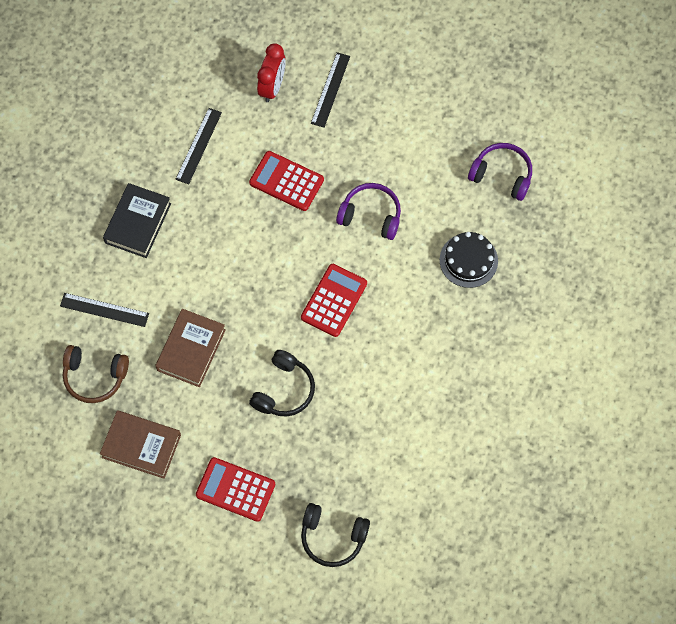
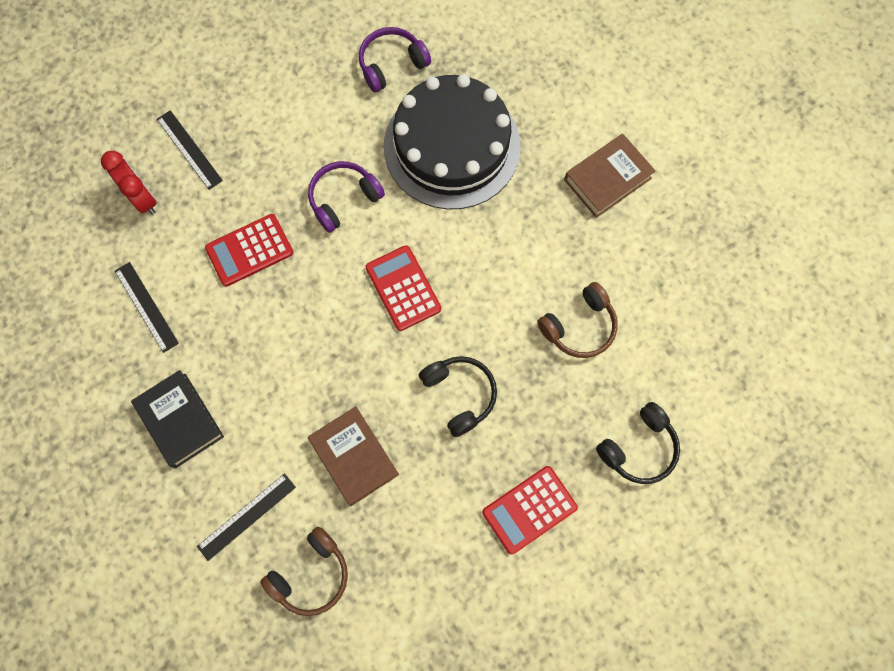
camera: 55 degrees left, 5 degrees up
brown book [100,410,181,479] -> brown book moved to [564,134,656,218]
black cake [440,232,498,288] -> black cake [384,74,521,210], size x2.10
none -> brown headphones [537,282,618,358]

